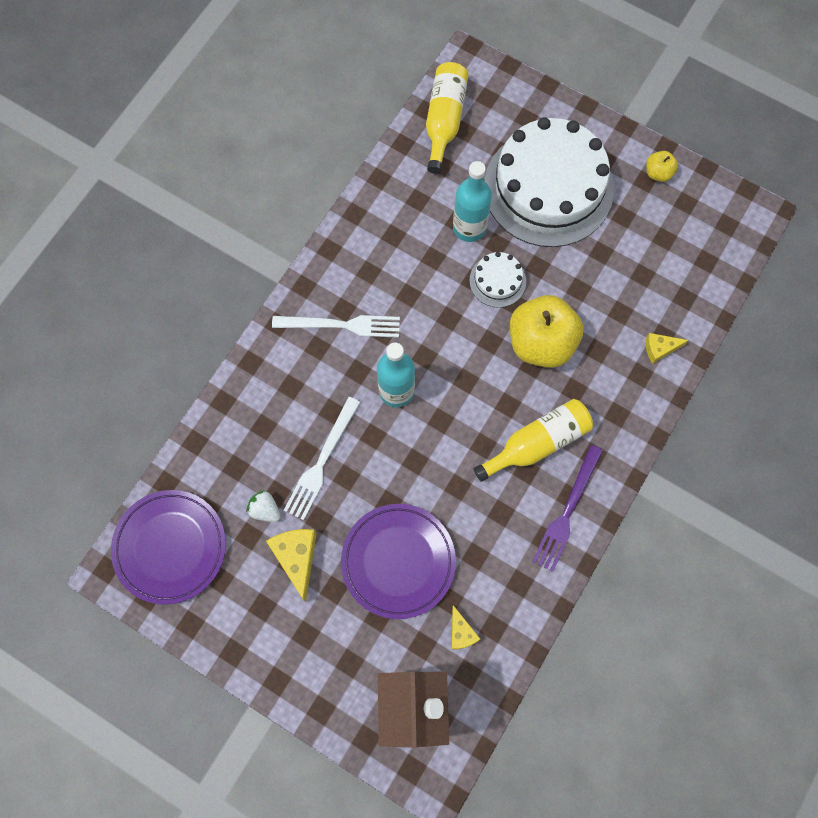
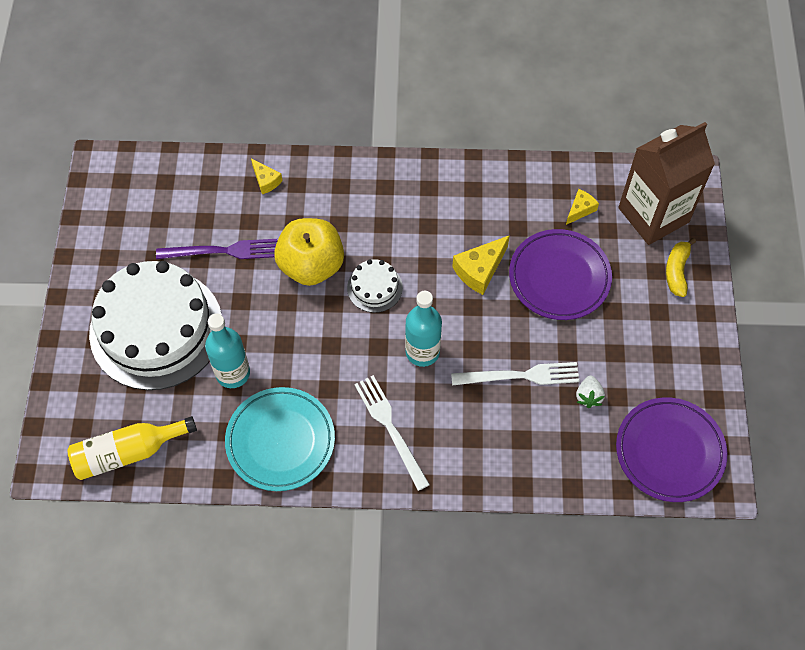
camera: 120 degrees left, 10 degrees down
yellow cheese [266,529,317,602] -> yellow cheese moved to [452,235,510,295]
white cake [469,252,526,308] -> white cake moved to [347,259,403,313]
yellow bottle [474,399,593,482] -> none
purple fork [532,445,603,572] -> purple fork moved to [156,239,277,259]
yellow apple [646,151,678,182] -> none
none -> turquoise plate [225,387,335,491]
none -> yellow banana [666,238,696,297]

